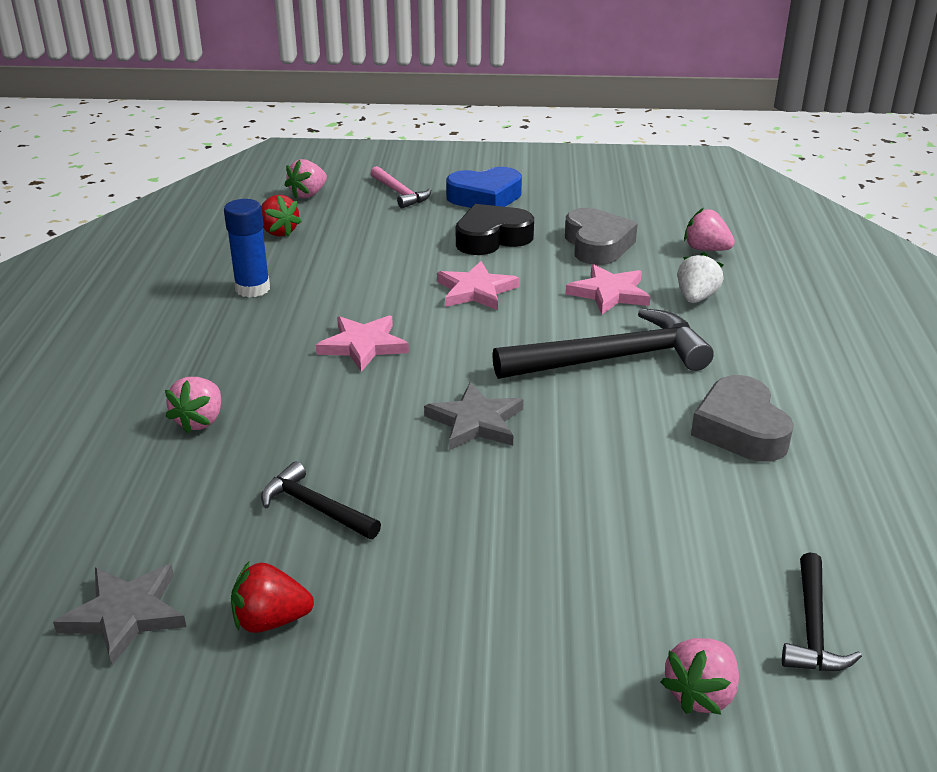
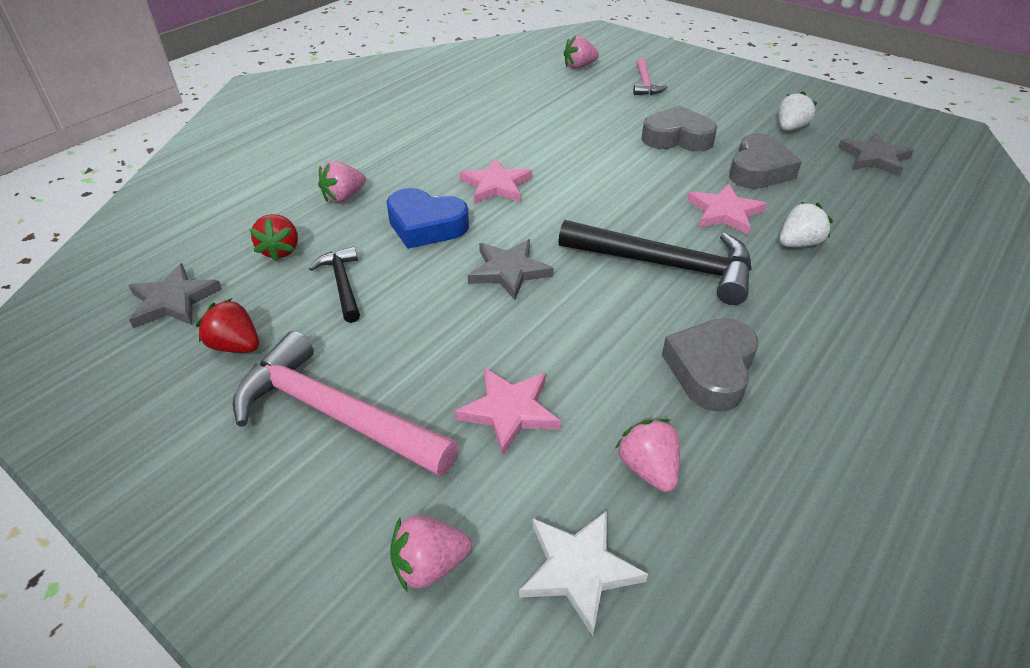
camera: 35 degrees right, 10 degrees up
blue glue stick [224,199,270,297] -> none
red strawberry [261,195,302,237] -> red strawberry moved to [249,214,298,262]
pink star [437,261,519,310] -> pink star moved to [454,368,561,456]
blue heart [446,167,522,208] -> blue heart moved to [386,188,469,249]
black heart [456,204,534,255] -> grey heart [641,105,717,151]
pink strawberry [684,208,735,251] -> pink strawberry moved to [616,419,680,492]
black hammer [782,552,862,671] -> white star [519,510,648,636]
none -> pink hammer [233,331,458,477]
none -> white strawberry [779,91,817,131]
none -> grey star [838,133,914,176]

